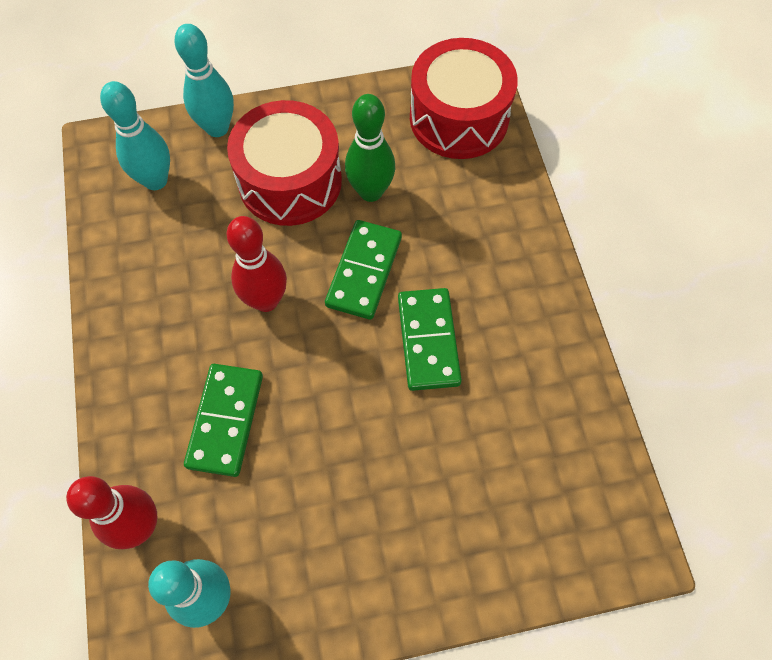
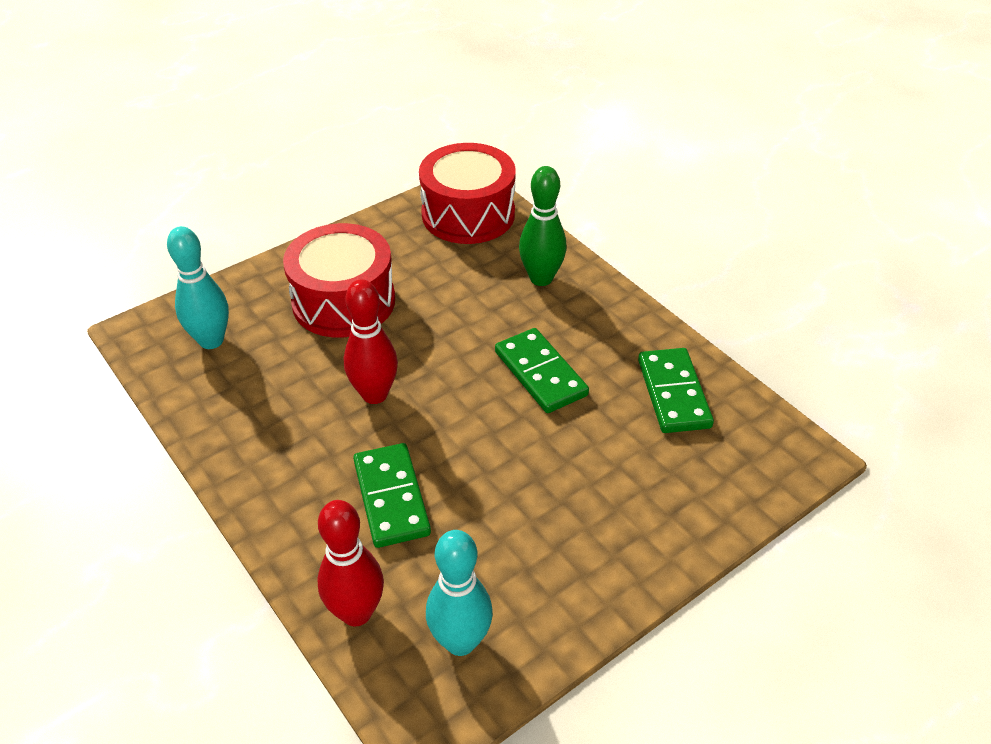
camera: 25 degrees left, 20 degrees down
turquoise bowling pin [174,24,234,137] -> none
green domino [325,220,402,320] -> green domino moved to [638,348,714,433]
green bowling pin [345,94,395,202] -> green bowling pin moved to [519,166,567,286]

